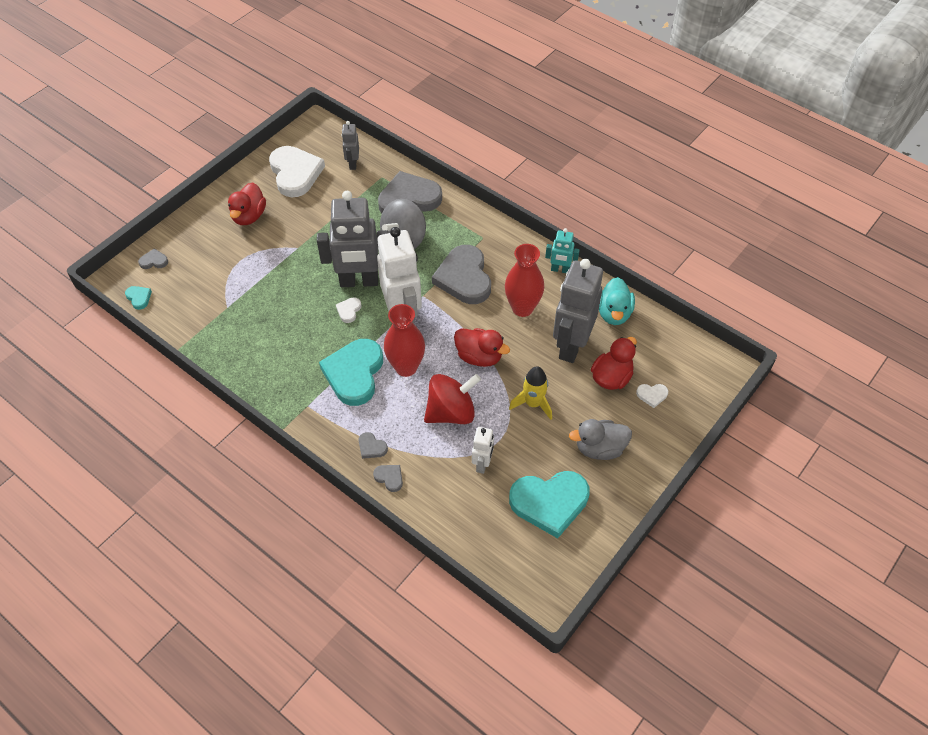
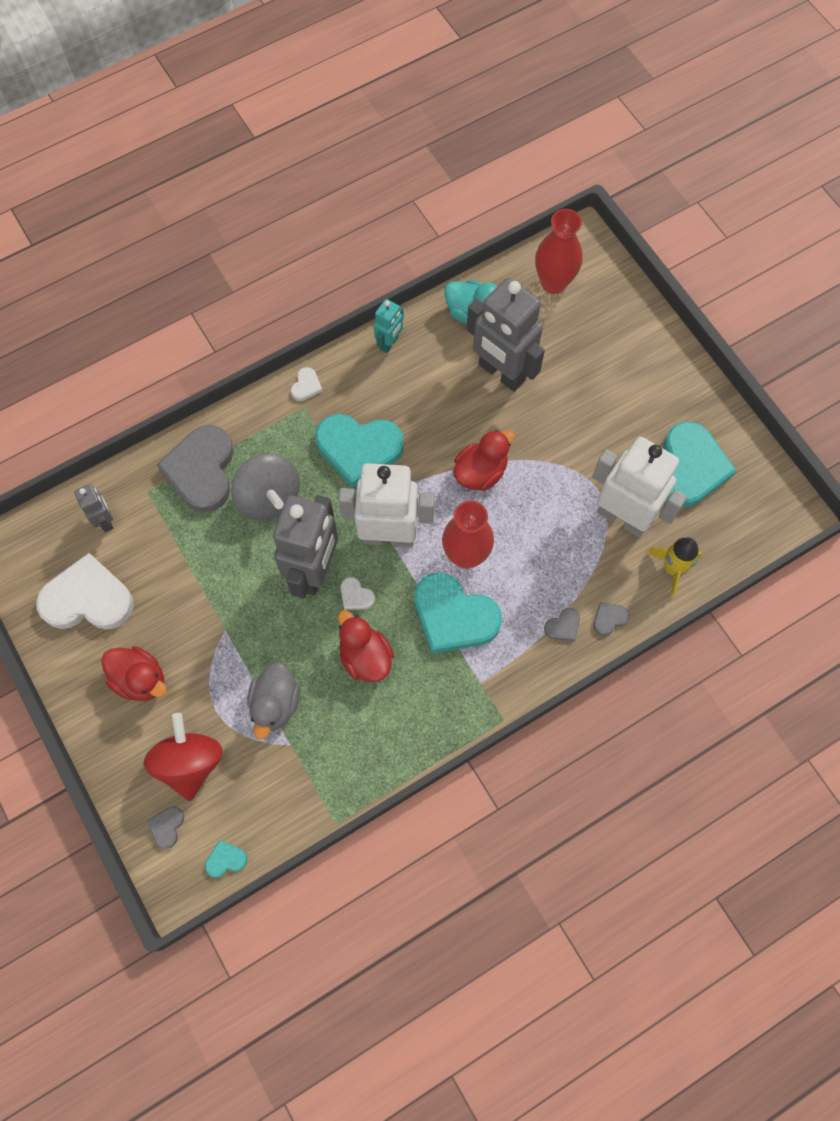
camera: 70 degrees left, 15 degrees up
grey robot [342,121,359,170] -> grey robot turned 135 degrees counterclockwise [74,484,113,532]
red spinning top [424,374,481,424] -> red spinning top moved to [143,713,223,801]
grey heart [432,245,491,304] -> turquoise heart [315,414,404,488]
white robot [472,427,494,474] -> white robot [592,437,687,537], size x2.07
red vase [505,244,544,317] -> red vase moved to [535,209,583,294]
yellow rocket [509,366,552,420] -> yellow rocket moved to [647,537,702,598]
grey duck [569,419,632,460] -> grey duck moved to [248,662,300,739]
red duck [591,337,637,390] -> red duck moved to [338,610,394,682]
white heart [636,384,668,408] -> white heart moved to [291,367,323,401]

